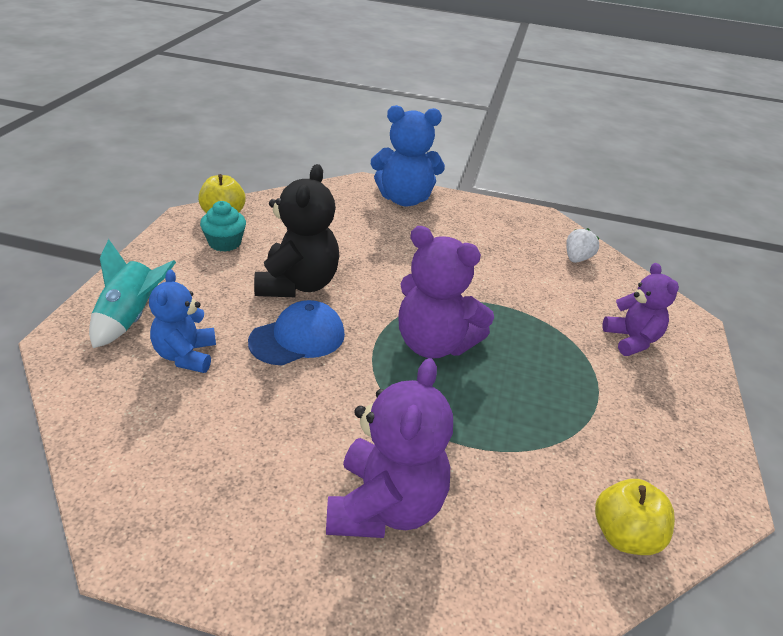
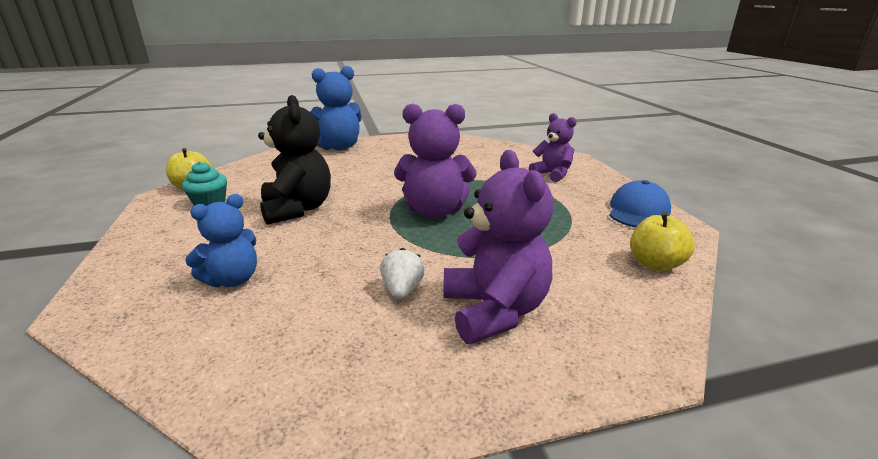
camera: 25 degrees left, 10 degrees down
turquoise rocket [89,239,176,348] -> none
blue teddy bear [149,269,216,373] -> blue teddy bear turned 105 degrees counterclockwise [185,194,257,287]
blue cap [248,300,345,365] -> blue cap moved to [609,180,671,227]
white strawberry [567,228,600,263] -> white strawberry moved to [380,248,425,299]

